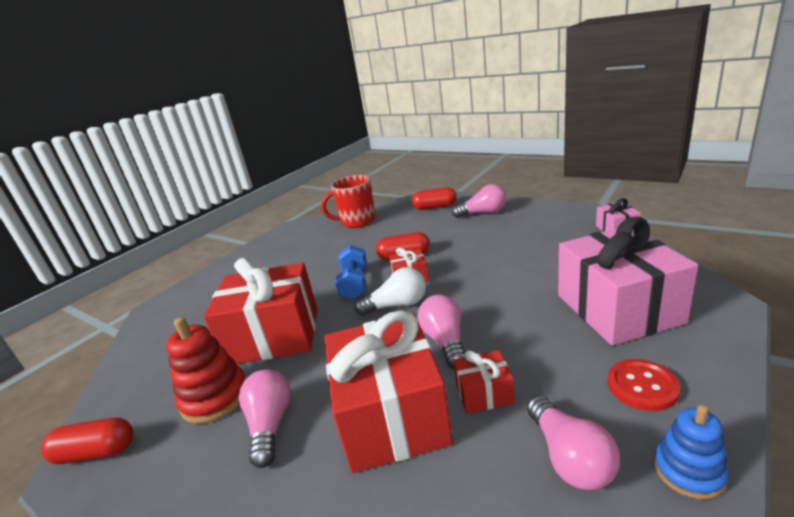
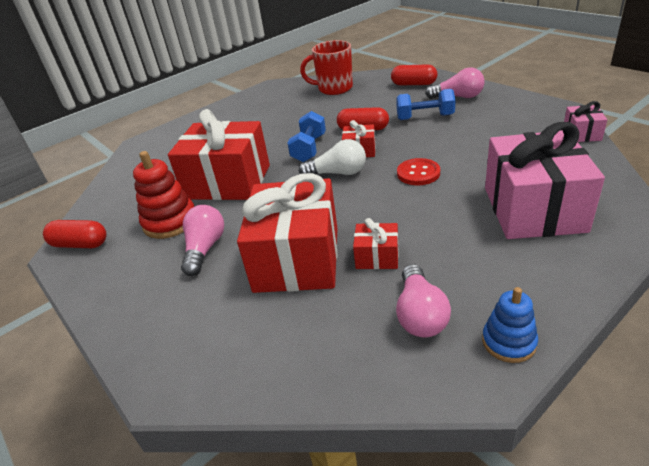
camera: 15 degrees right, 10 degrees up
pink light bulb [418,295,465,369] -> none
red button [608,359,680,411] -> red button moved to [397,158,440,185]
none -> blue dumbbell [396,89,456,120]

